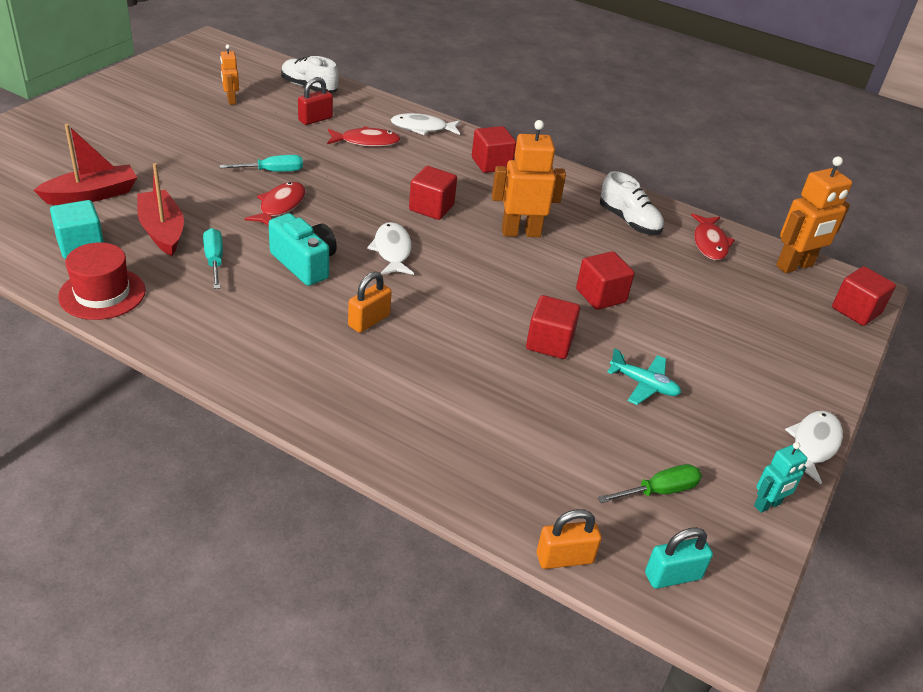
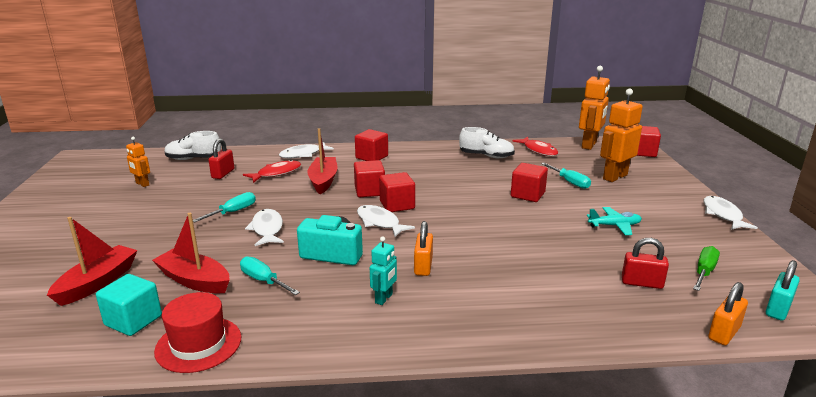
camera: 30 degrees left, 15 degrees down
red fish [244,182,305,226] -> white fish [245,209,284,246]
orange robot [492,120,566,237] -> orange robot moved to [600,88,643,182]
red cube [526,295,580,359] -> red cube moved to [379,172,415,212]
turquoise robot [754,442,807,513] -> turquoise robot moved to [370,236,397,305]
none -> red boat [307,128,337,194]
none -> turquoise screwdriver [541,163,591,189]
none -> red padlock [622,238,669,289]

